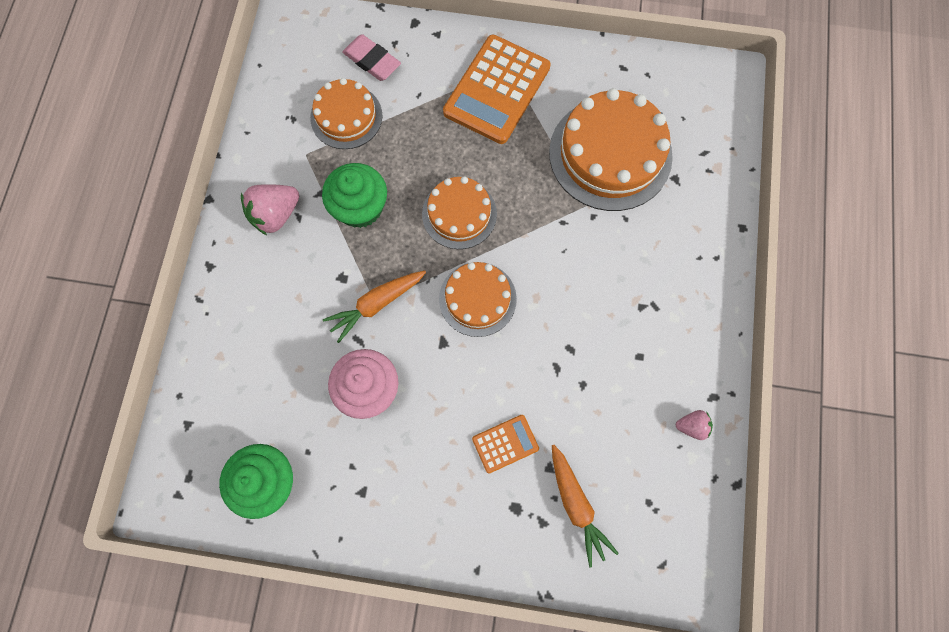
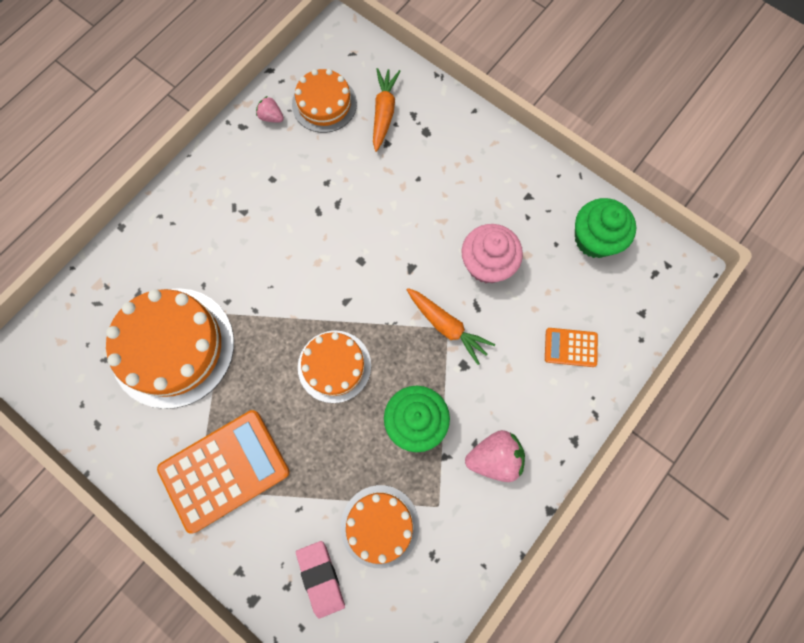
camera: 150 degrees left, 0 degrees up
orange carrot [323,270,426,343] -> orange carrot turned 45 degrees clockwise [407,288,495,365]
orange cake [439,262,517,337] -> orange cake moved to [292,69,357,133]
orange calculator [472,415,539,473] -> orange calculator moved to [545,328,598,367]

